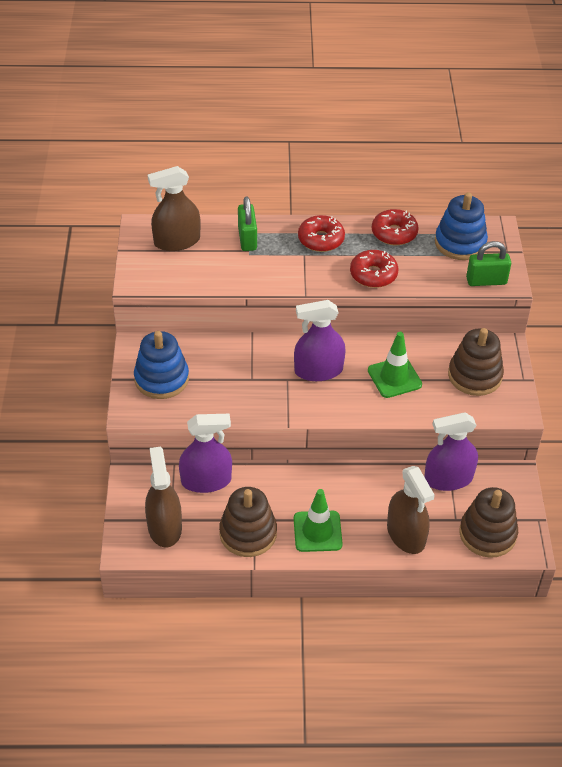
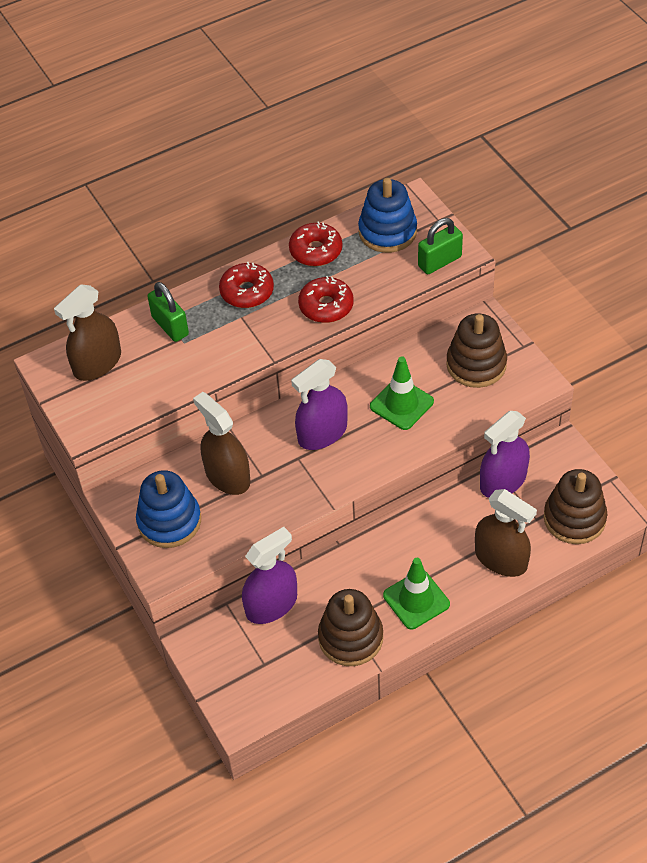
camera: 25 degrees left, 5 degrees up
brown spray bottle [145,447,182,547] -> brown spray bottle moved to [193,392,251,495]

